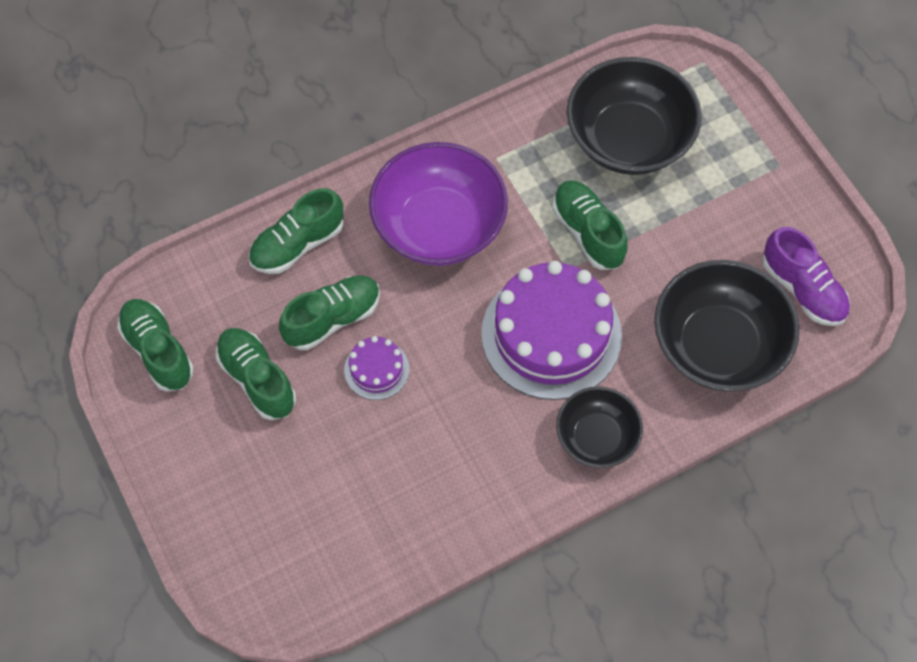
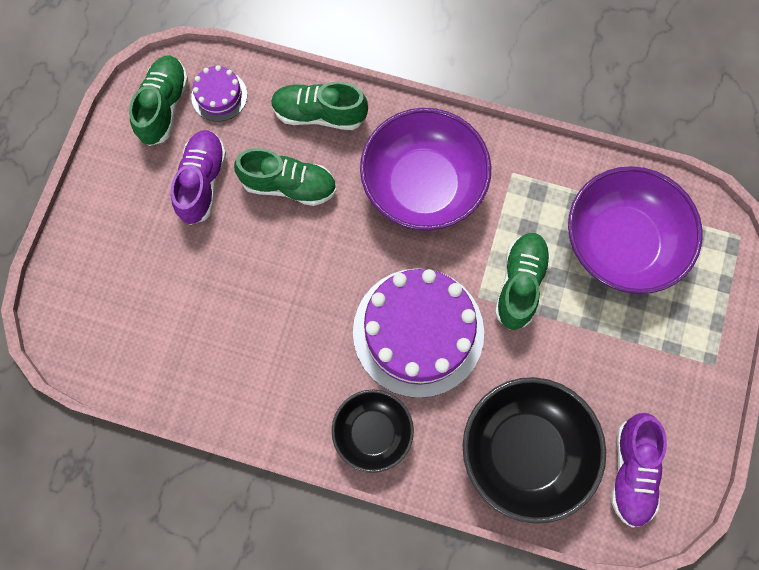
camera: 45 degrees right, 10 degrees up
green shoe [216,328,296,420] -> purple shoe [171,130,226,225]
purple cake [344,336,409,400] -> purple cake moved to [191,65,247,122]
black bowl [566,57,702,175] -> purple bowl [568,166,703,294]

